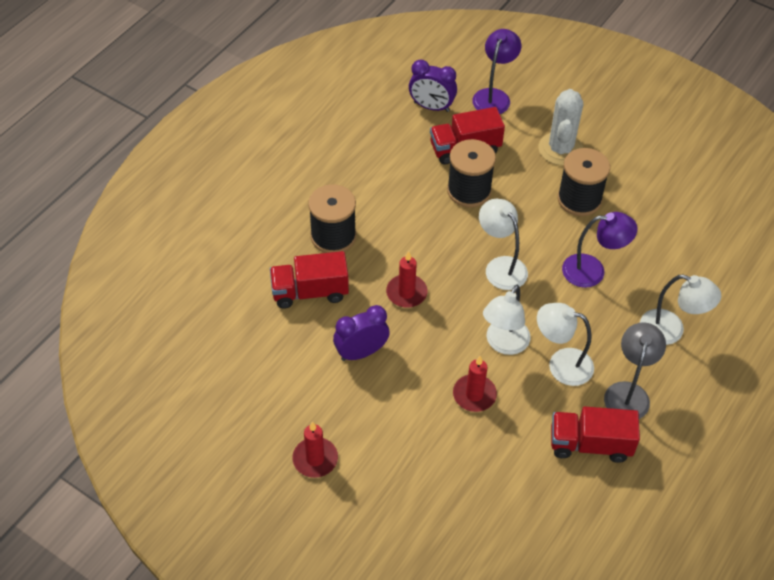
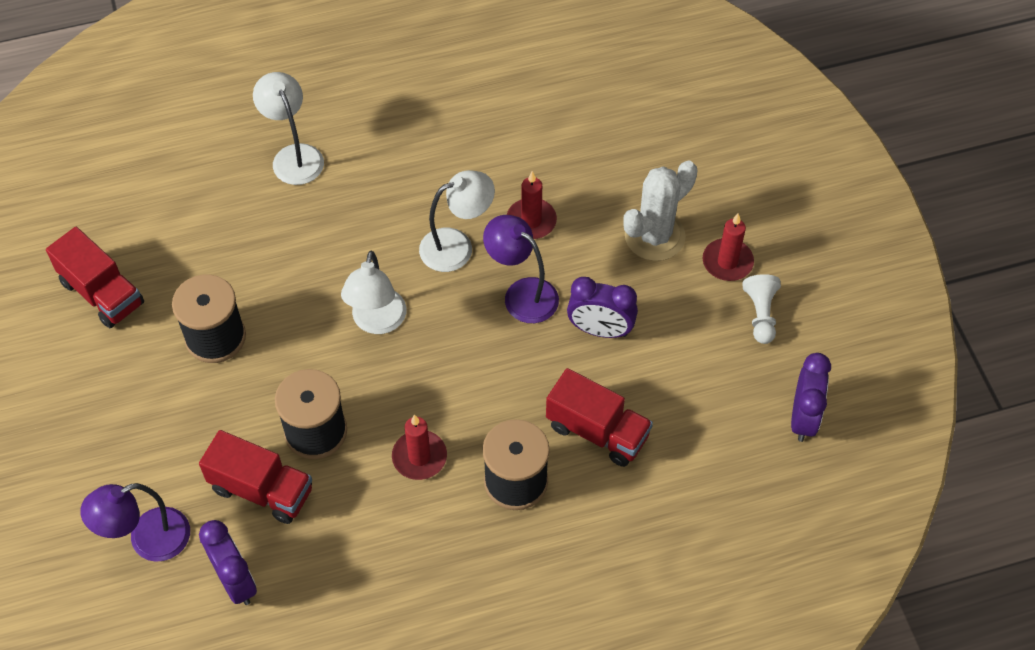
camera: 140 degrees left, 5 degrees up
red candle [386,251,428,308] -> red candle moved to [392,414,447,480]
white lamp [537,303,594,386] -> none
white cactus [538,89,583,165] -> white cactus moved to [623,160,697,261]
red truck [551,407,640,463] -> red truck moved to [46,227,144,328]
purple lamp [562,212,637,288] -> purple lamp moved to [483,215,559,323]
grey lamp [604,322,666,419] -> none
none -> white pawn [742,274,781,344]
none -> purple clock [791,353,831,442]

